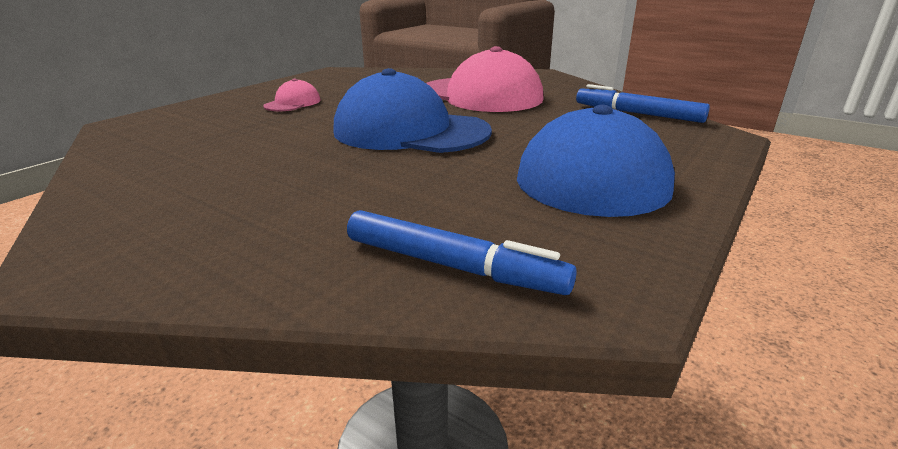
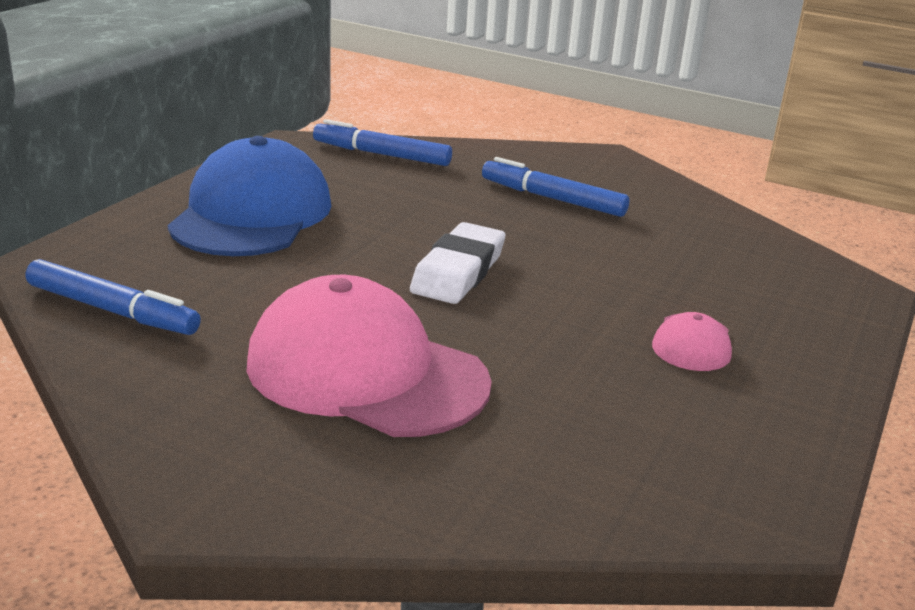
camera: 170 degrees right, 0 degrees up
blue cap [333,68,492,153] -> white eraser [410,222,506,304]
none -> blue marker [482,157,629,217]

